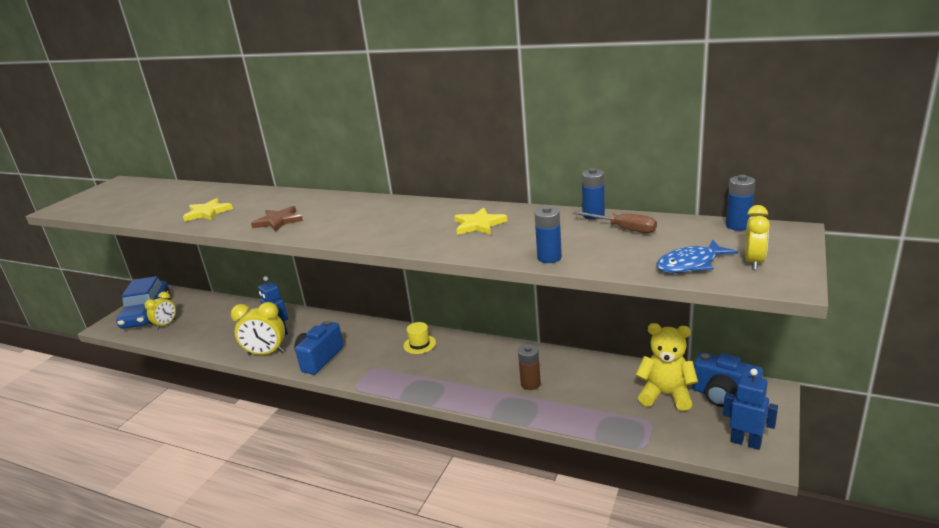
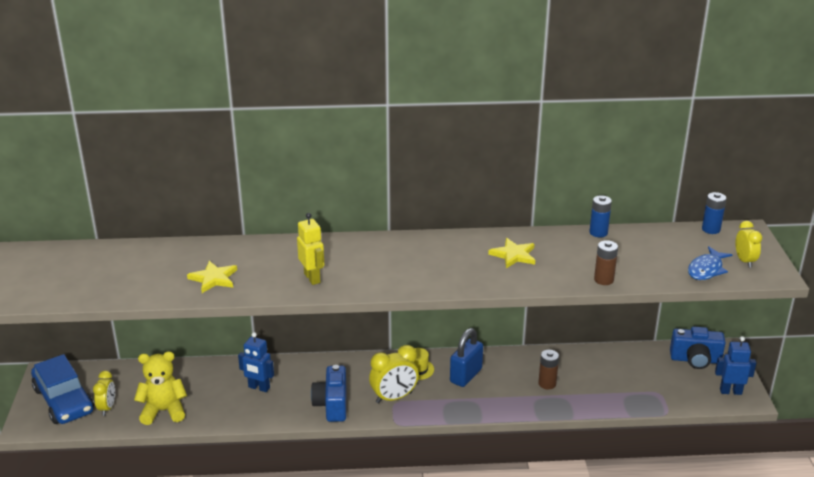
camera: 30 degrees left, 5 degrees up
yellow clock [231,302,285,355] -> yellow clock moved to [369,345,419,403]
brown star [251,206,303,232] -> yellow robot [297,213,324,285]
blue battery [534,206,562,263] -> brown battery [594,240,618,285]
brown screwdriver [573,211,657,233] -> none
yellow teddy bear [636,323,698,411] -> yellow teddy bear moved to [134,351,187,425]
none -> blue padlock [450,328,483,387]

